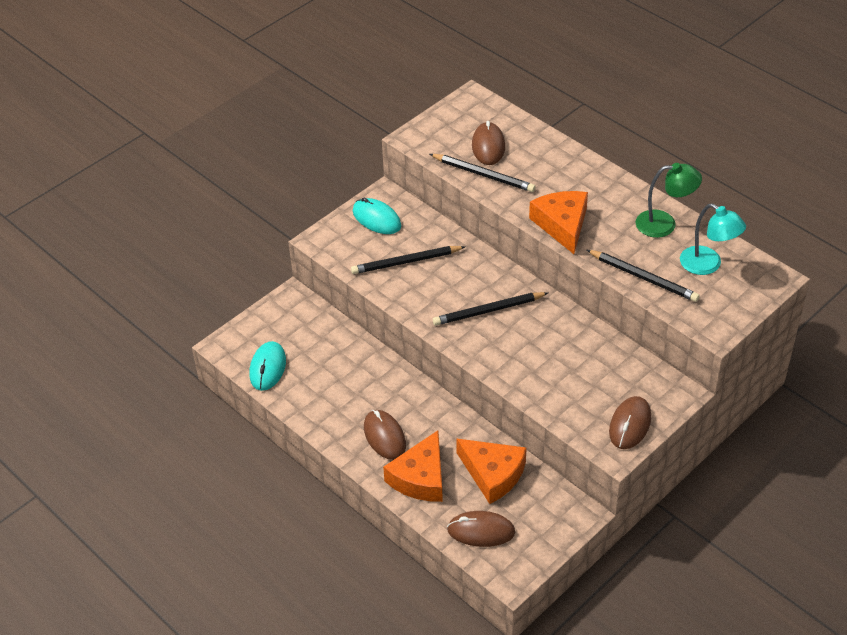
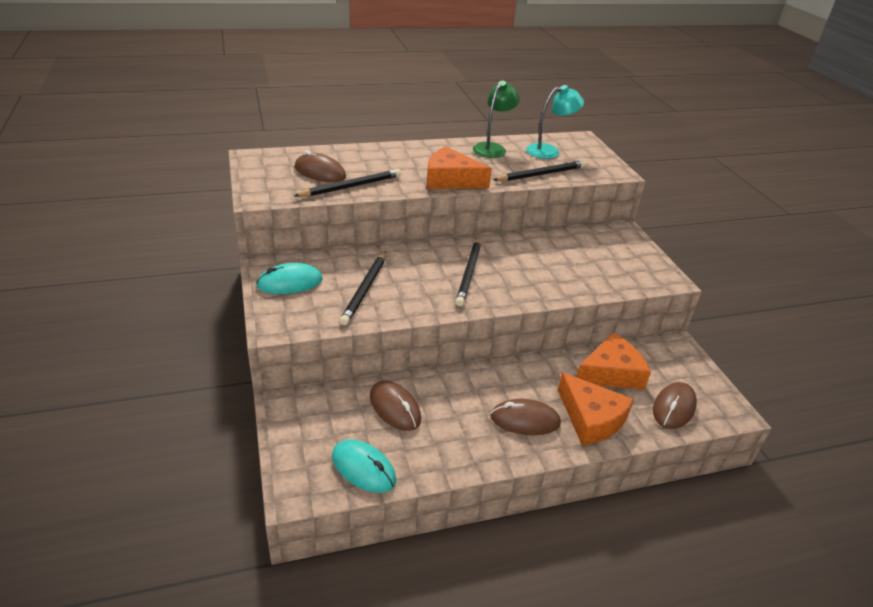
camera: 65 degrees left, 10 degrees down
brown mouse [609,396,651,449] -> brown mouse moved to [370,380,421,431]

